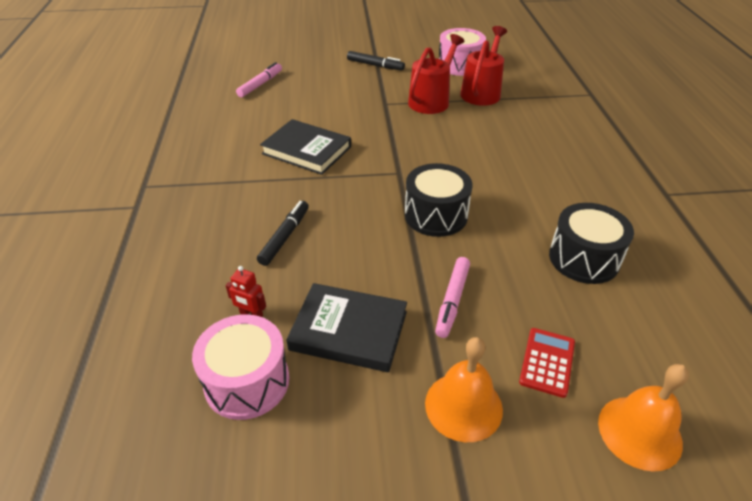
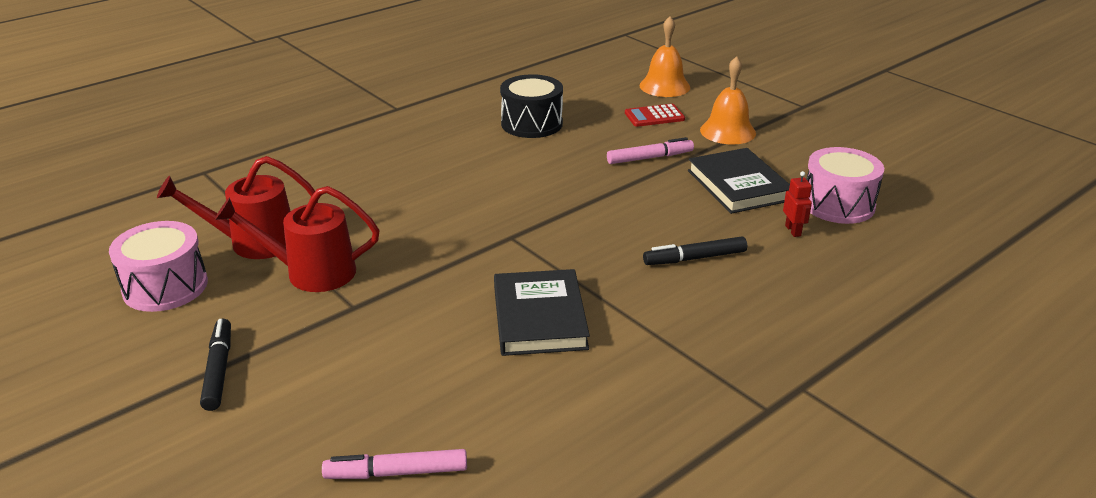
camera: 125 degrees left, 10 degrees down
black drum [405,163,473,237] -> none

